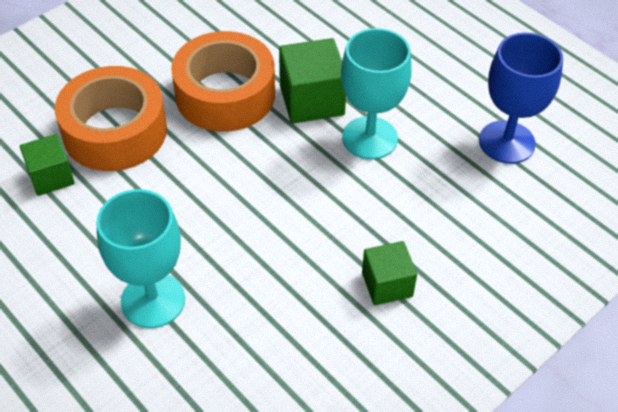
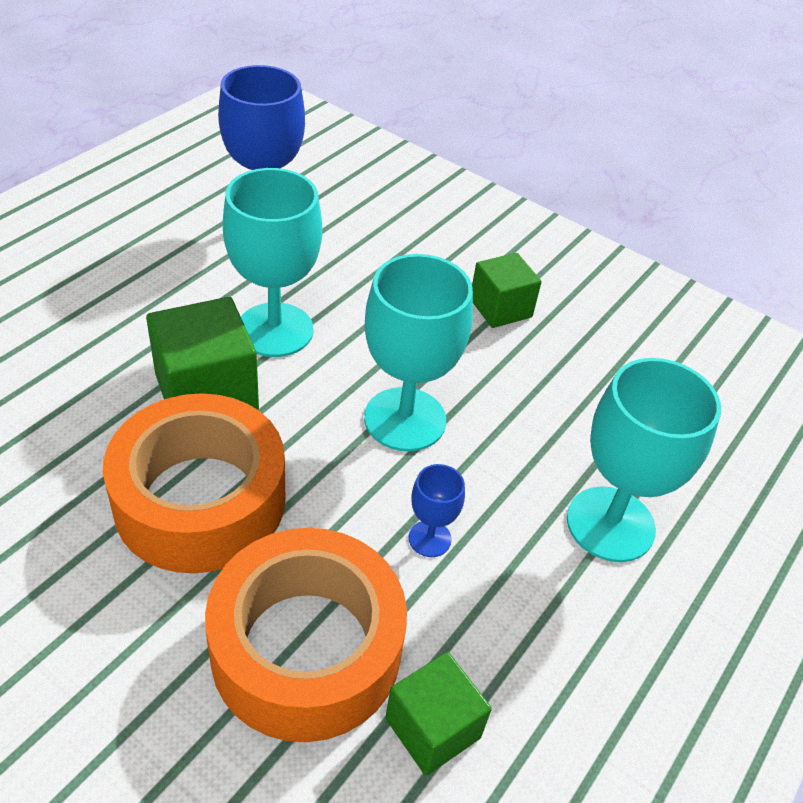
camera: 105 degrees left, 5 degrees down
none -> turquoise goblet [364,254,473,451]
none -> blue goblet [409,464,465,557]

